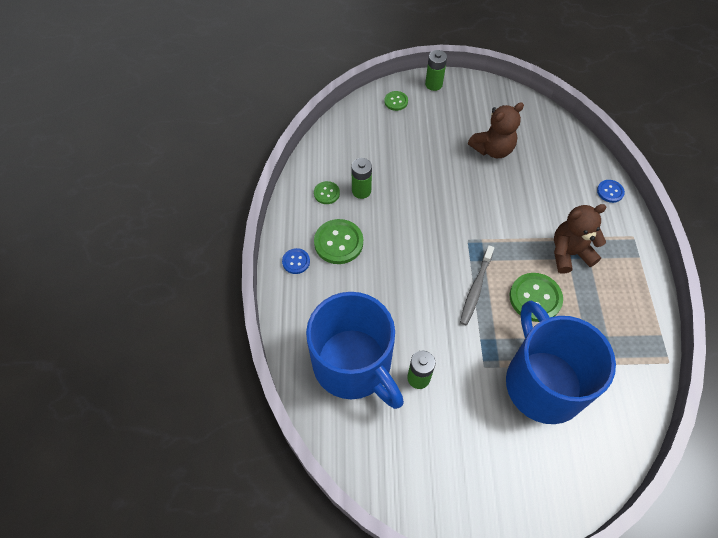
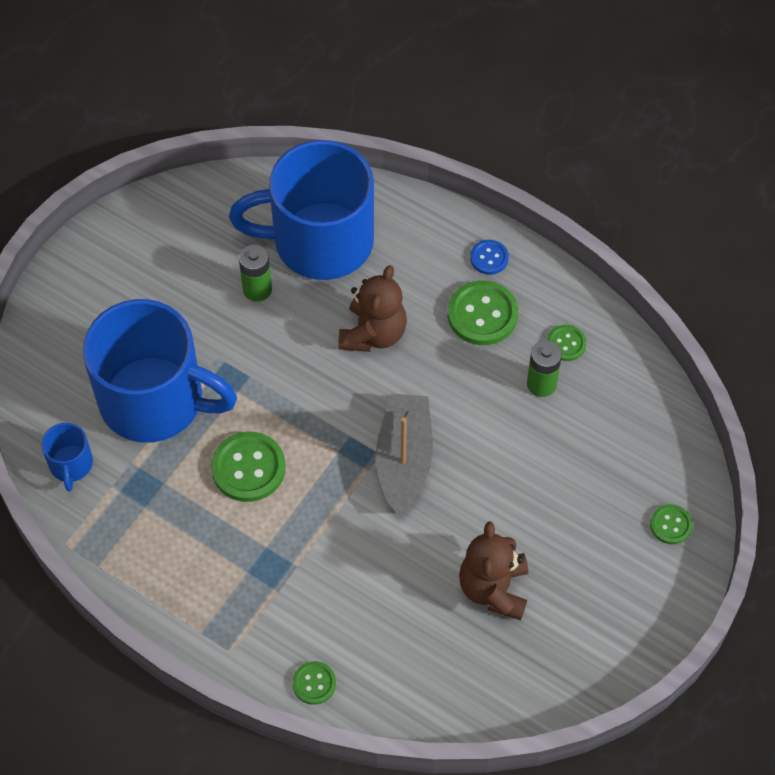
camera: 125 degrees right, 0 degrees up
green battery [425,50,447,91] -> none
grey toothbrush [460,245,494,325] -> none
brown teddy bear [554,204,607,273] -> brown teddy bear moved to [338,265,407,352]
blue button [597,180,625,203] -> green button [292,661,336,705]
none -> blue mug [41,423,93,492]
none -> grey boat [376,393,433,515]

